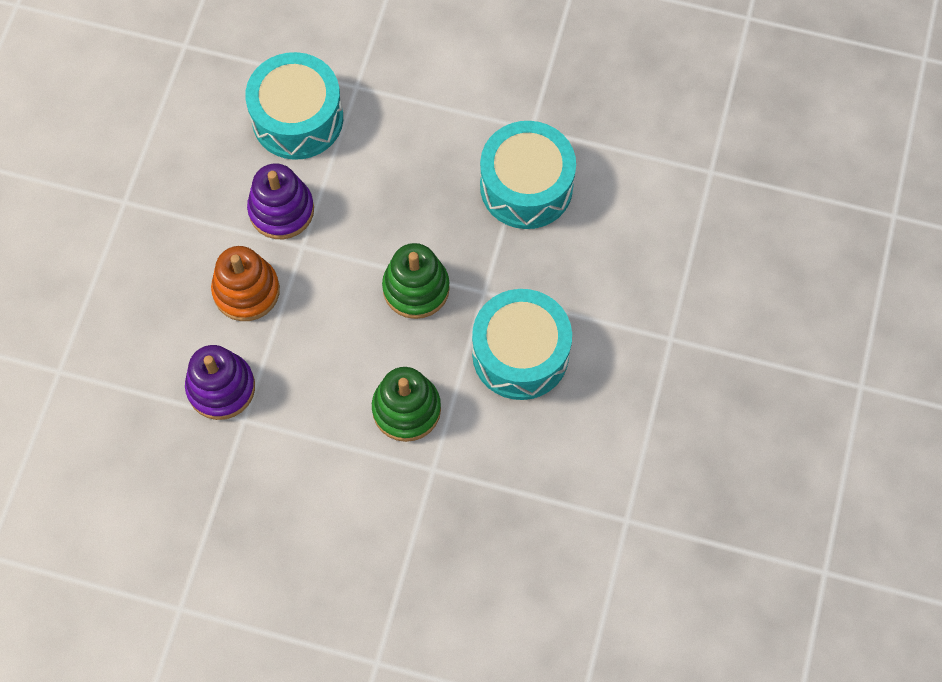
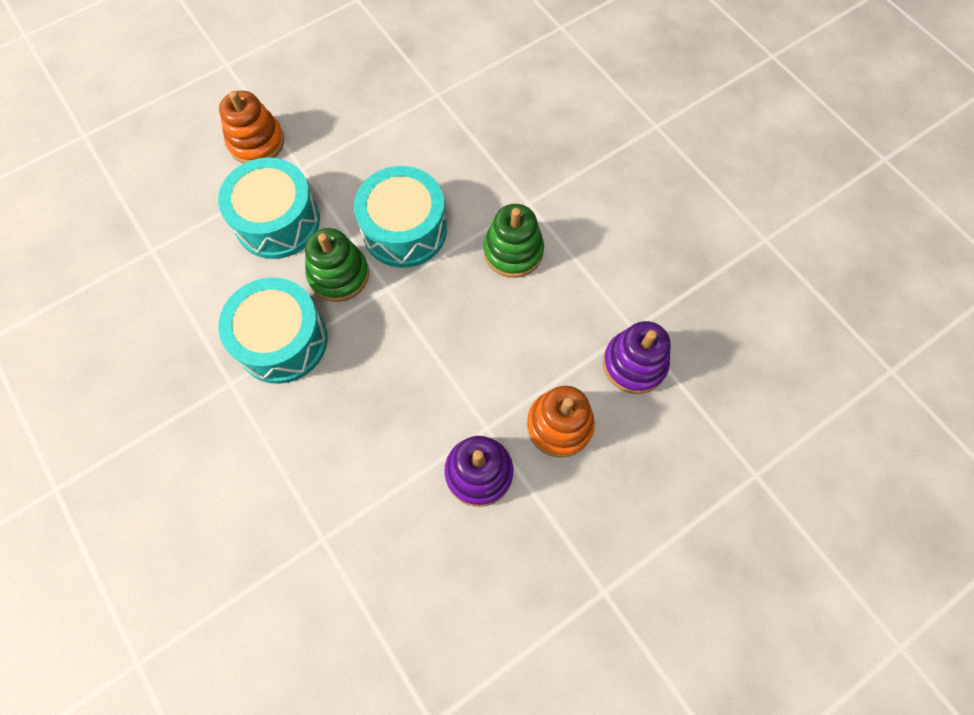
camera: 140 degrees left, 0 degrees up
turquoise drum [245,52,343,160] -> turquoise drum moved to [218,157,320,259]
green stacking toy [382,243,450,319] -> green stacking toy moved to [305,228,369,302]
none -> orange stacking toy [219,91,284,164]

